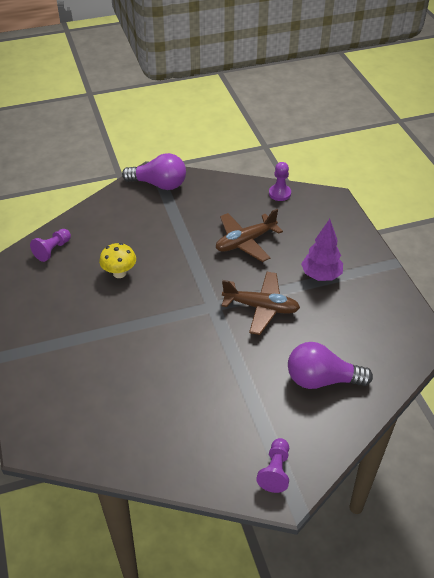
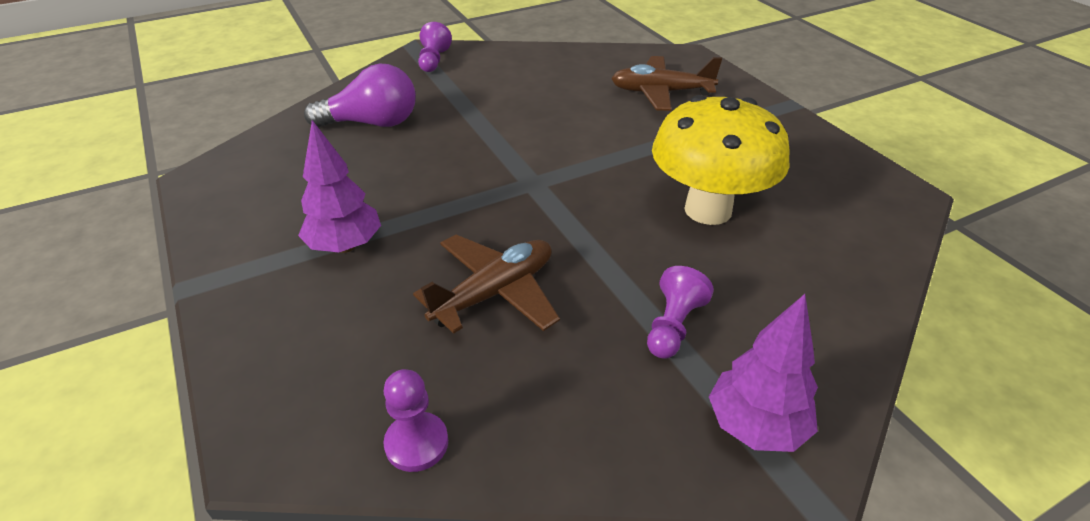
camera: 170 degrees right, 5 degrees down
purple pawn [30,229,71,262] -> purple pawn moved to [647,266,714,359]
yellow mushroom [99,243,136,278] -> yellow mushroom [652,95,790,225], size x1.97
purple light bulb [122,153,186,190] -> purple tree [709,294,818,452]
brown plane [222,272,300,335] -> brown plane moved to [611,56,722,111]

